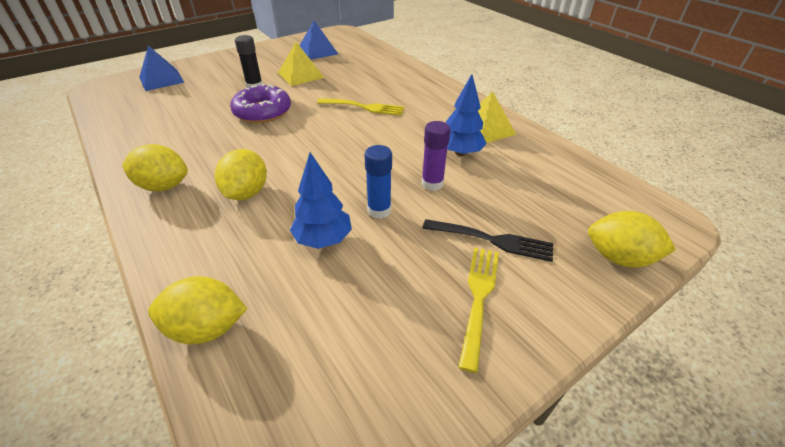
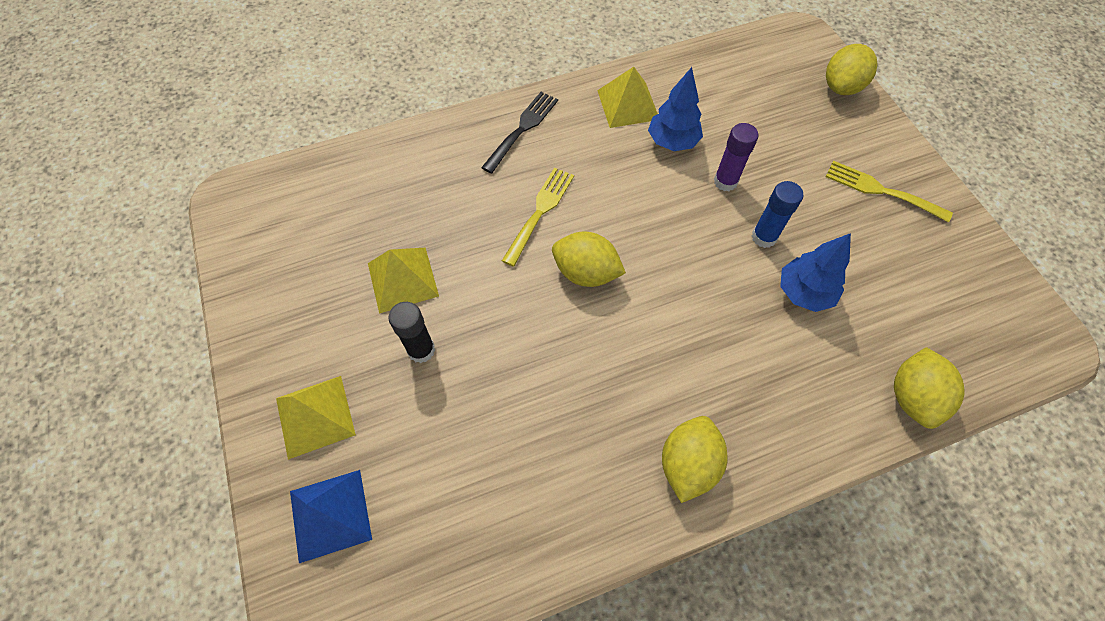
camera: 75 degrees left, 20 degrees up
yellow lemon [215,149,267,200] -> yellow lemon moved to [552,232,626,287]
purple donut [230,83,291,123] -> none
blue pyramid [299,20,338,60] -> none
black fork [423,219,553,262] -> black fork moved to [481,92,558,174]
none -> yellow pyramid [276,376,356,460]

